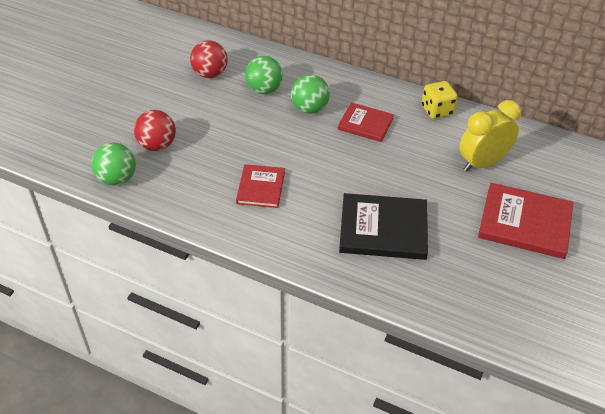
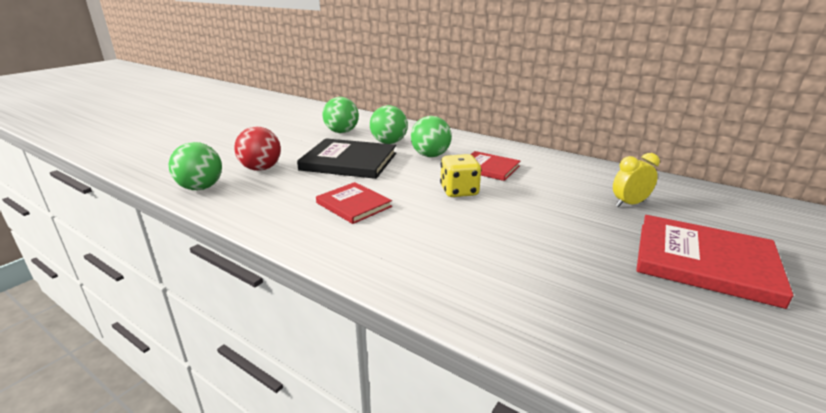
camera: 10 degrees right, 20 degrees down
red ball [190,40,228,78] -> green ball [322,97,359,133]
red book [236,164,285,208] -> red book turned 60 degrees counterclockwise [316,182,392,224]
black book [339,193,428,260] -> black book moved to [297,138,396,179]
yellow dice [422,81,458,119] -> yellow dice moved to [440,154,481,197]
yellow clock [460,100,521,172] -> yellow clock [613,153,660,207], size x0.59

